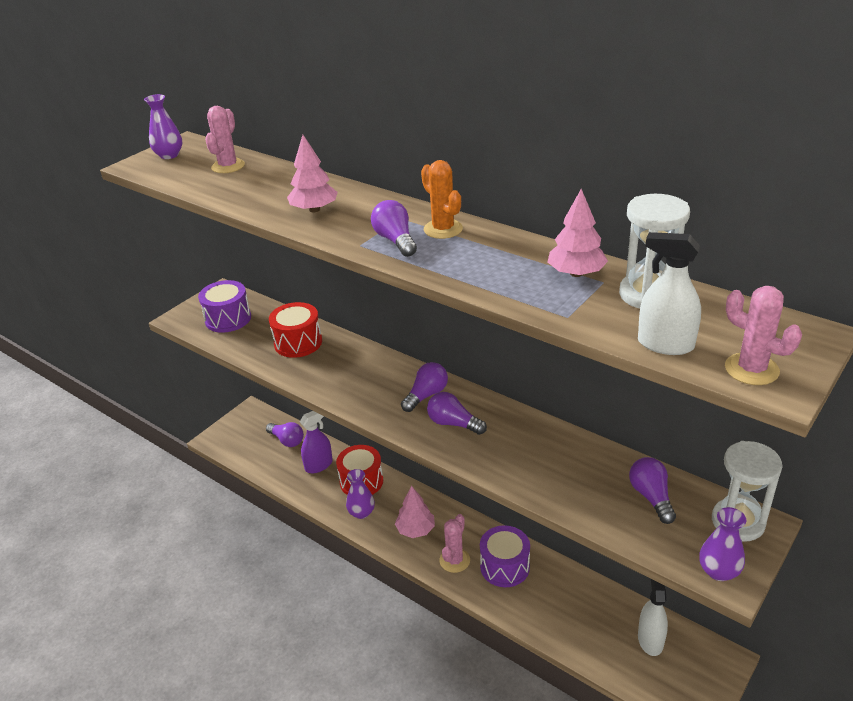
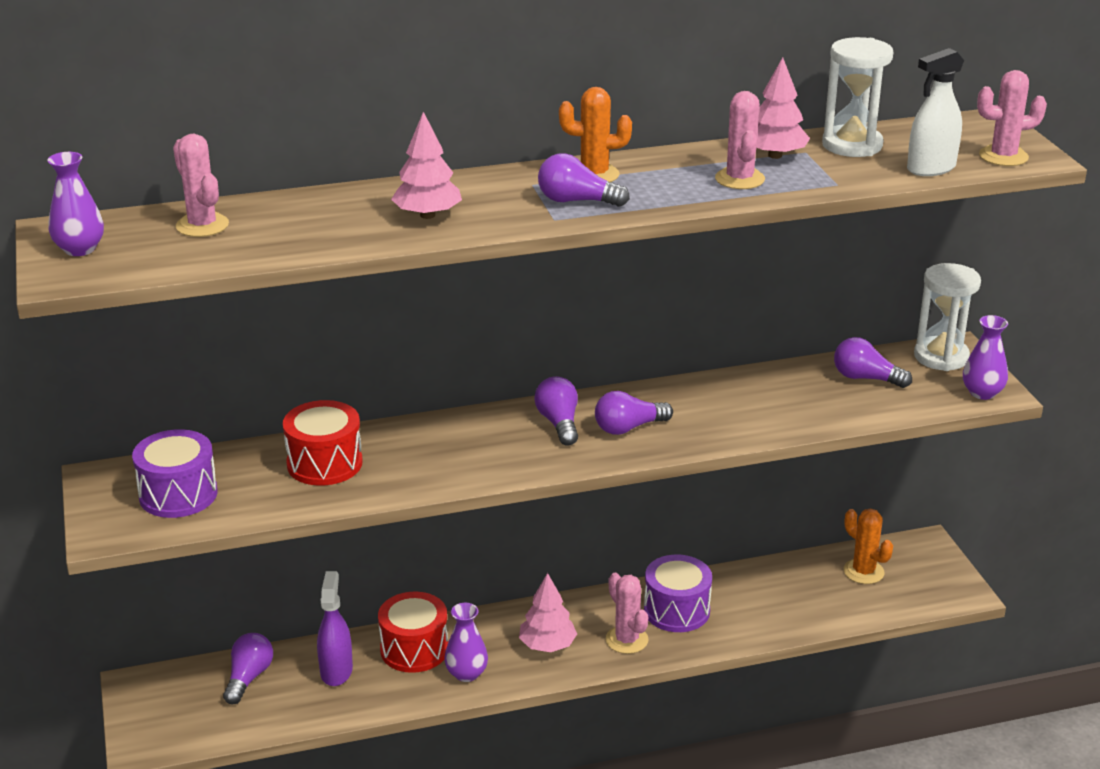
camera: 55 degrees left, 5 degrees down
purple light bulb [266,422,304,447] -> purple light bulb turned 60 degrees counterclockwise [223,633,273,704]
white spray bottle [638,579,668,656] -> orange cactus [843,508,893,584]
none -> pink cactus [715,91,765,189]

